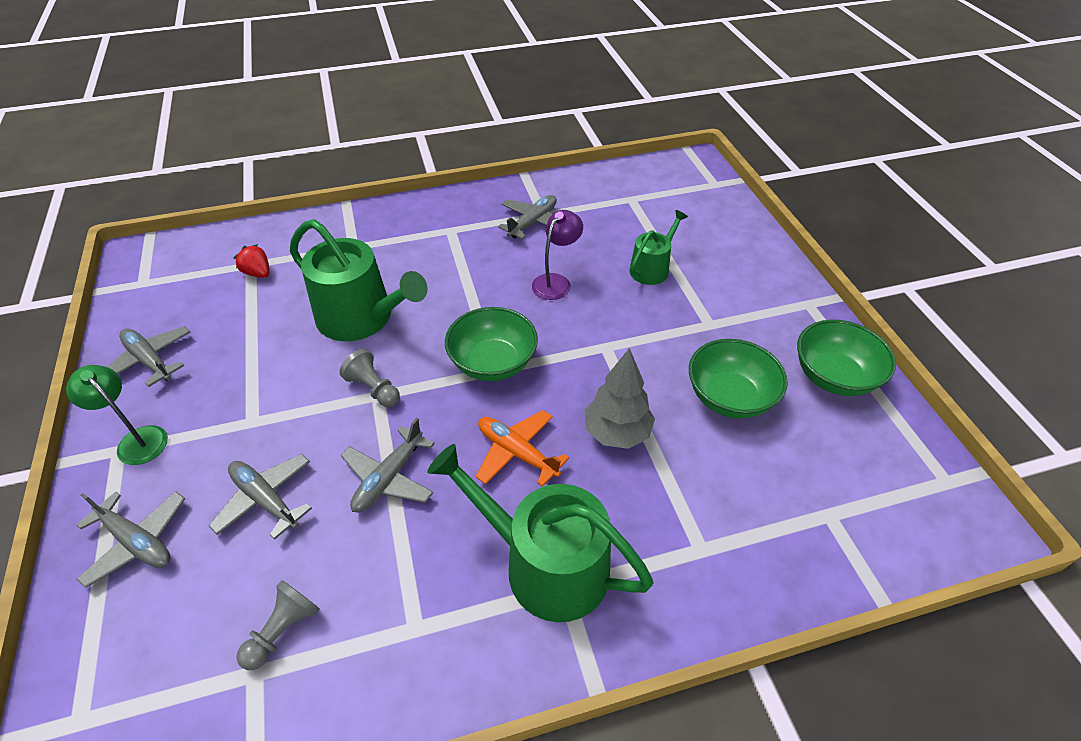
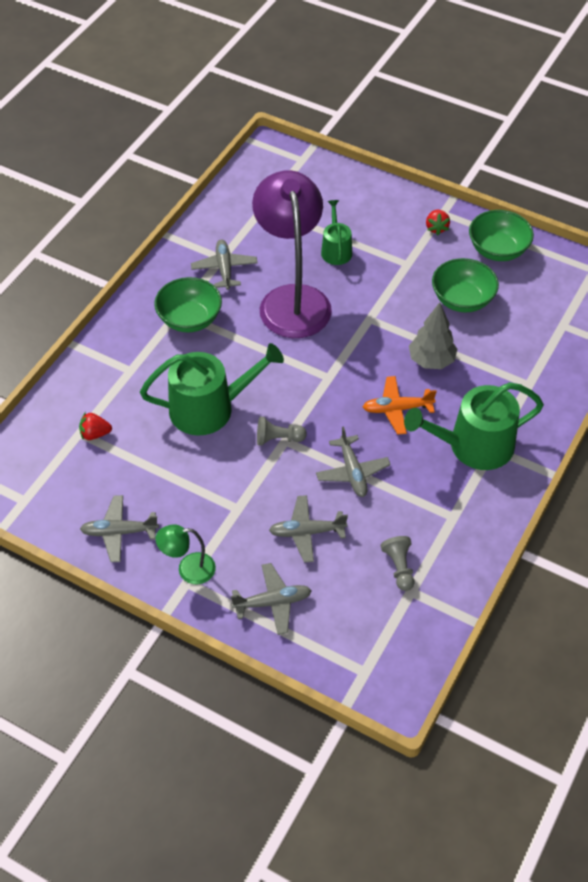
camera: 45 degrees left, 5 degrees up
green bowl [445,307,538,381] -> green bowl moved to [154,277,222,333]
purple lamp [532,210,583,300] -> purple lamp [252,170,332,338], size x2.27
none -> red strawberry [426,210,450,235]

